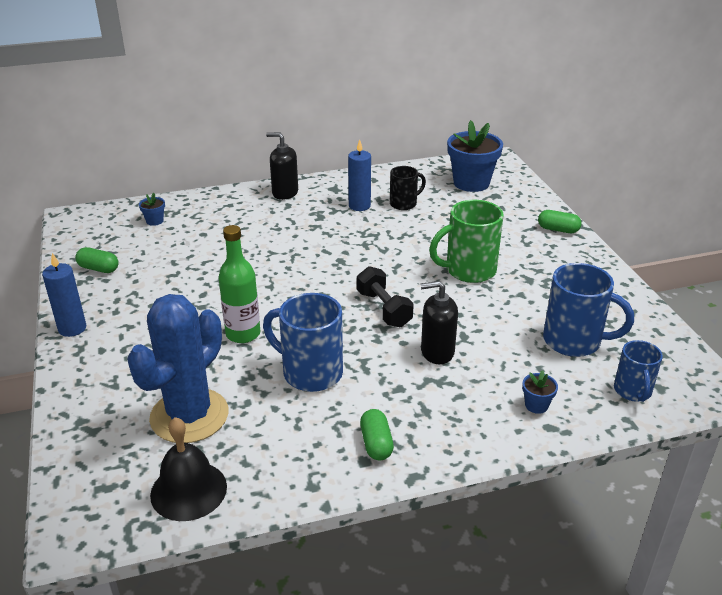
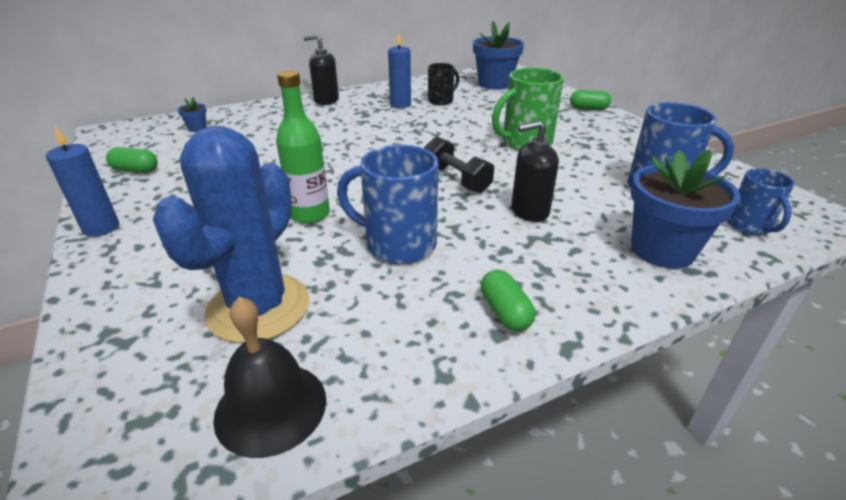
camera: 10 degrees left, 0 degrees up
blue flower pot [522,370,558,414] -> blue flower pot [631,149,740,269], size x2.30

